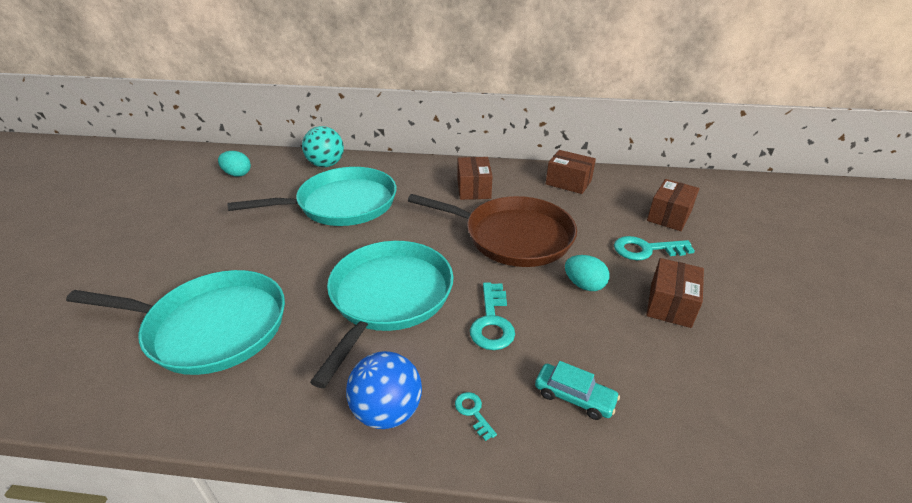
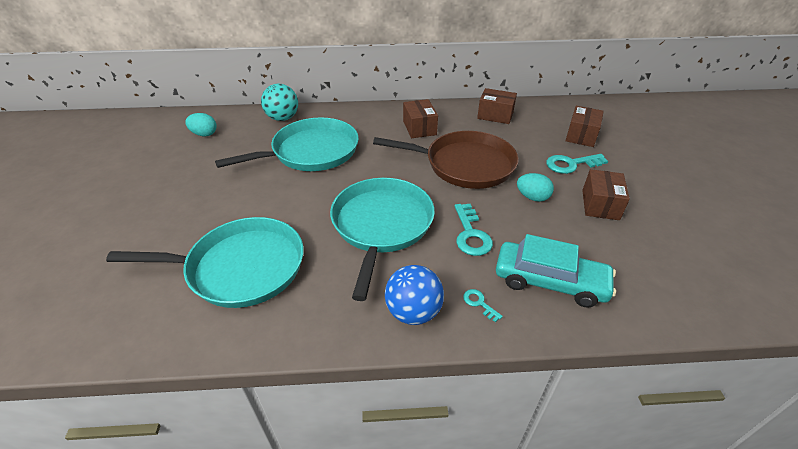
camera: 10 degrees left, 5 degrees up
turquoise car [535,361,620,420] -> turquoise car [496,234,616,308], size x1.82

